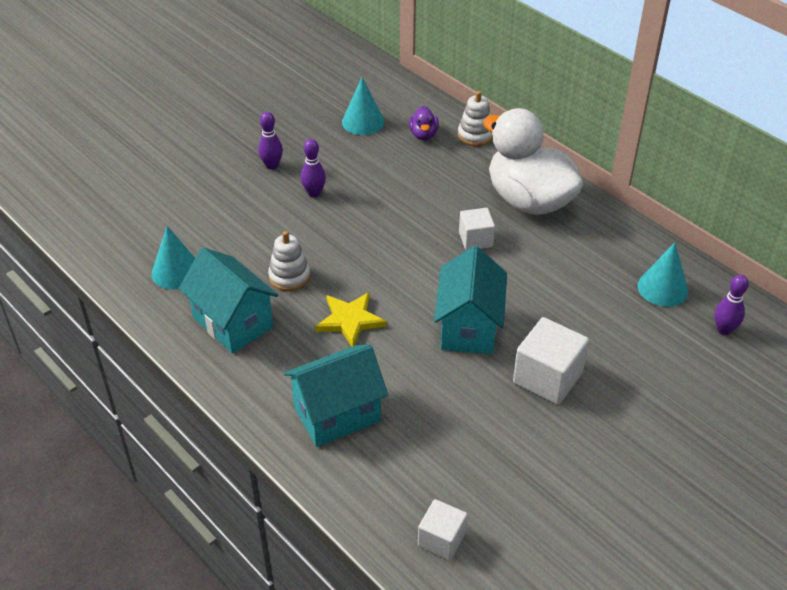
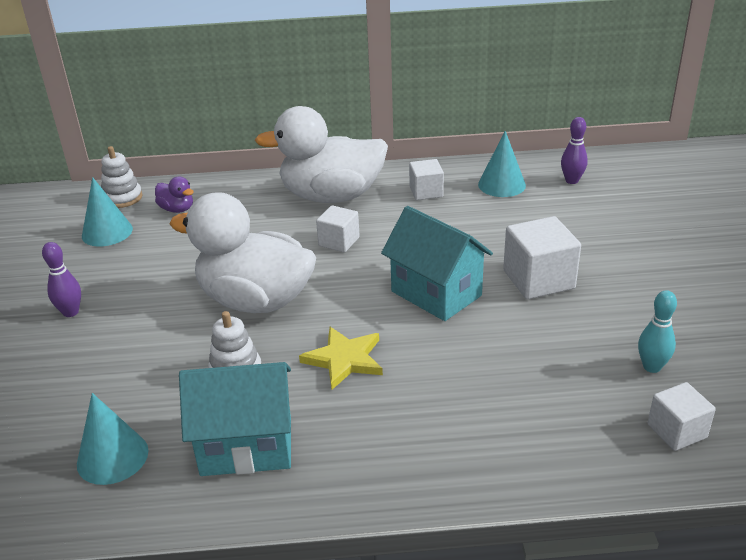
camera: 50 degrees left, 10 degrees down
turquoise house [284,344,388,447] -> none
purple bowling pin [301,139,326,198] -> none
white stacking toy [458,91,493,146] -> white stacking toy moved to [101,146,143,208]
none -> white duck [170,192,316,313]
none -> white cube [409,159,444,200]
none -> turquoise bowling pin [638,290,677,373]

